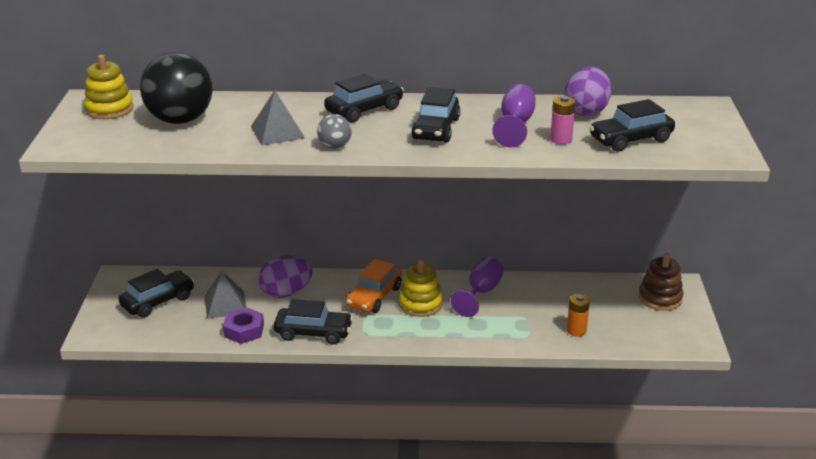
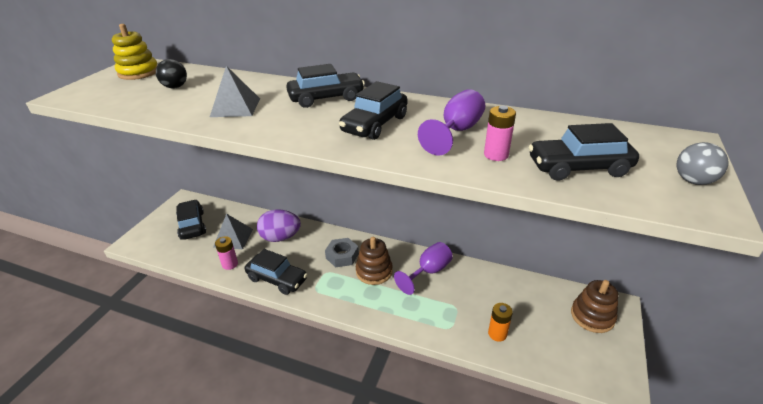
camera: 20 degrees right, 5 degrees up
black car [119,269,194,318] -> black car turned 90 degrees counterclockwise [176,200,206,240]
black ball [140,52,213,124] -> black ball [156,59,187,89], size x0.47
purple nut [223,307,264,344] -> pink battery [215,236,238,270]
grey ball [317,114,352,149] -> grey ball moved to [677,142,729,185]
orange car [346,259,402,313] -> grey nut [325,238,359,267]
yellow stacking toy [399,259,443,317] -> brown stacking toy [356,237,393,285]
purple egg [565,67,612,116] -> none

